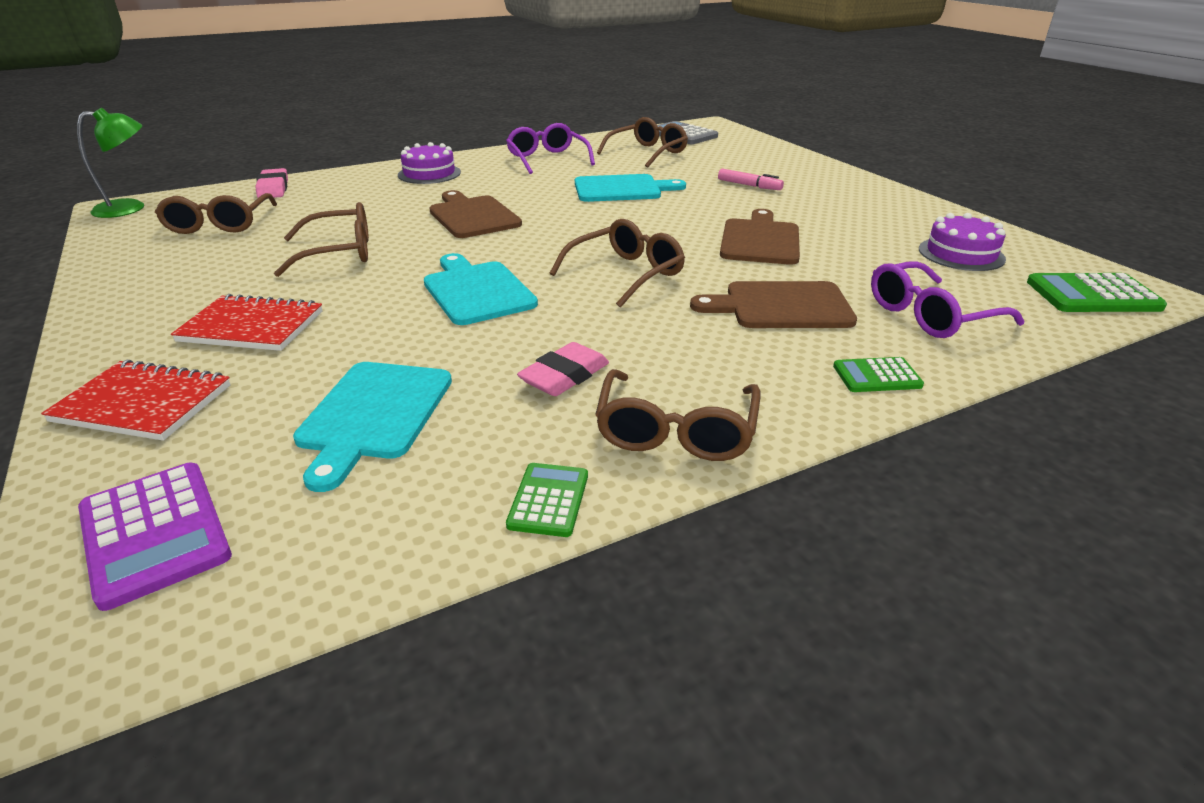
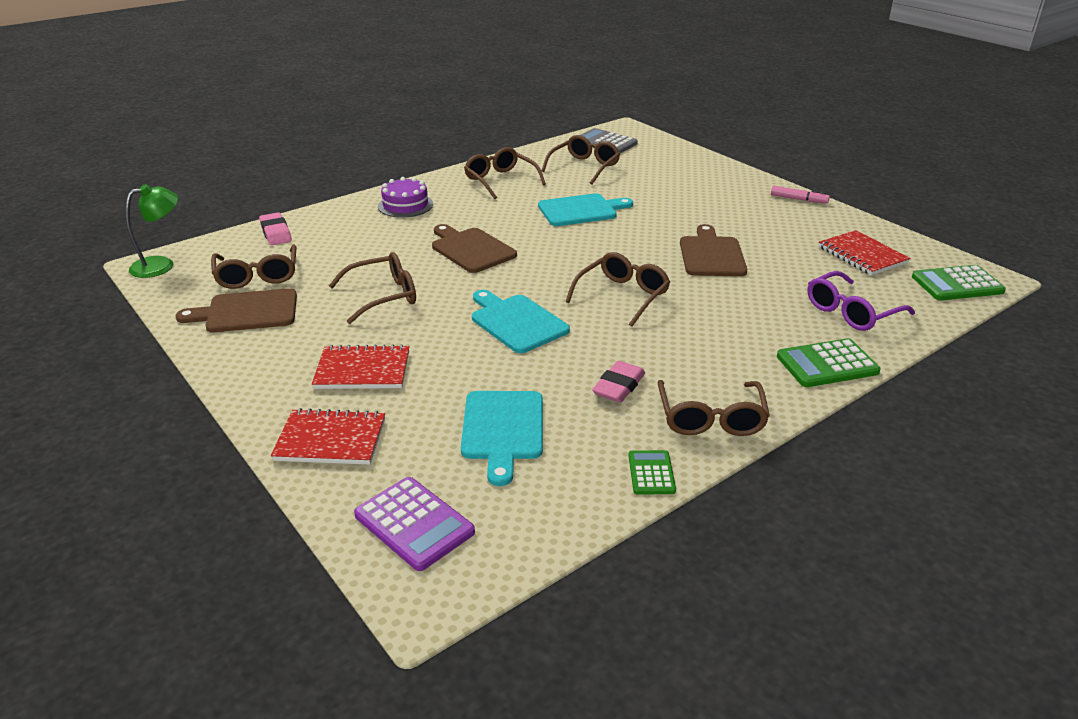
camera: 10 degrees left, 0 degrees up
purple glasses [506,123,595,174] -> brown glasses [464,147,546,199]
brown cutting board [690,281,857,328] -> brown cutting board moved to [176,288,297,332]
pink marker [718,169,784,190] -> pink marker moved to [771,186,830,203]
green calculator [833,357,924,392] -> green calculator [777,338,881,387], size x1.67
purple cake [919,213,1006,271] -> red notebook [819,230,910,276]

